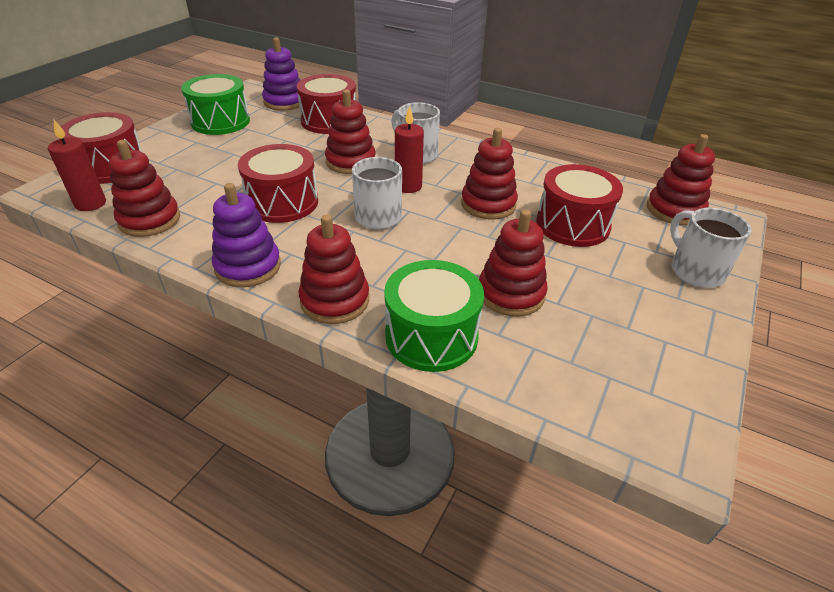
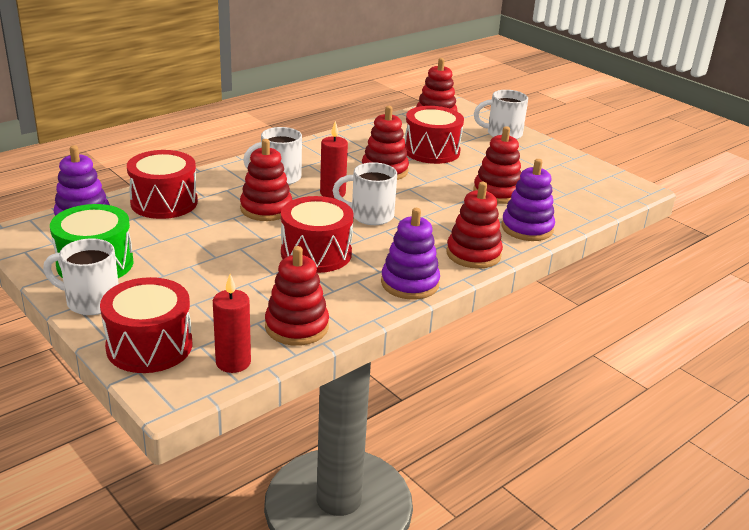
camera: 70 degrees left, 10 degrees down
green drum [384,260,484,372] -> purple stacking toy [502,159,555,241]
none -> white mug [43,238,119,315]

